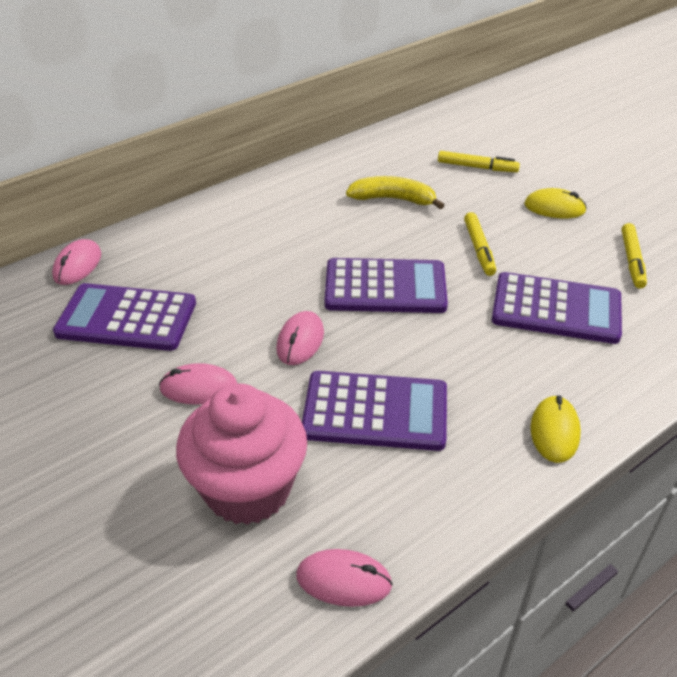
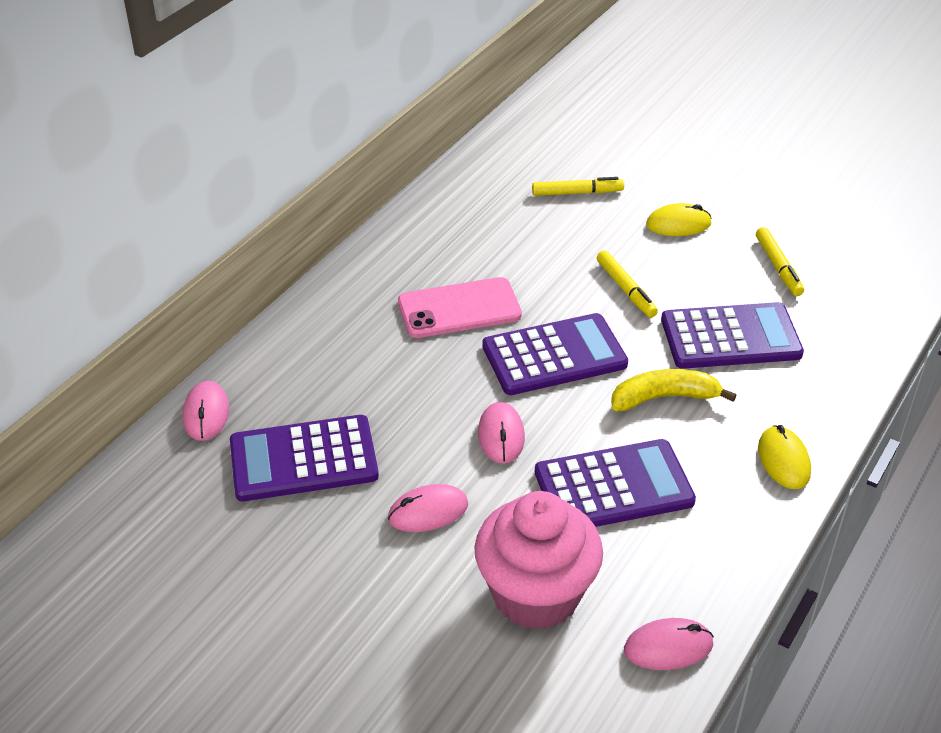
camera: 20 degrees left, 0 degrees up
yellow banana [346,176,444,209] -> yellow banana moved to [611,369,737,411]
none -> pink phone [398,277,522,338]

